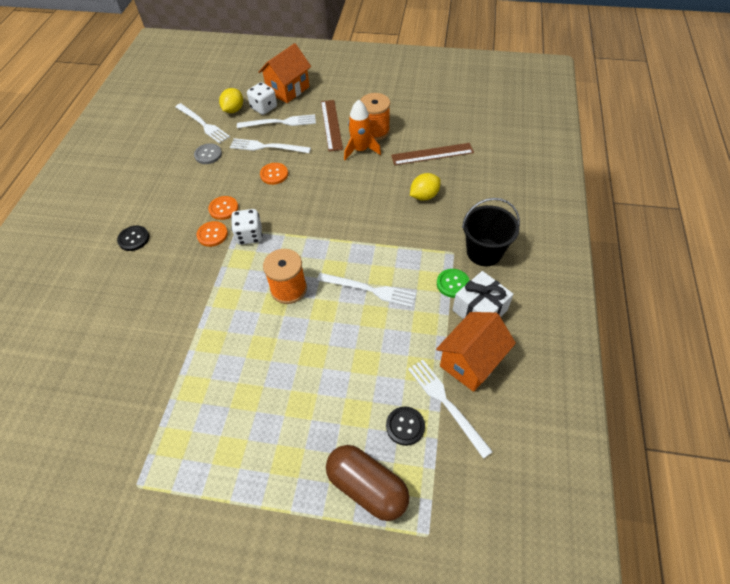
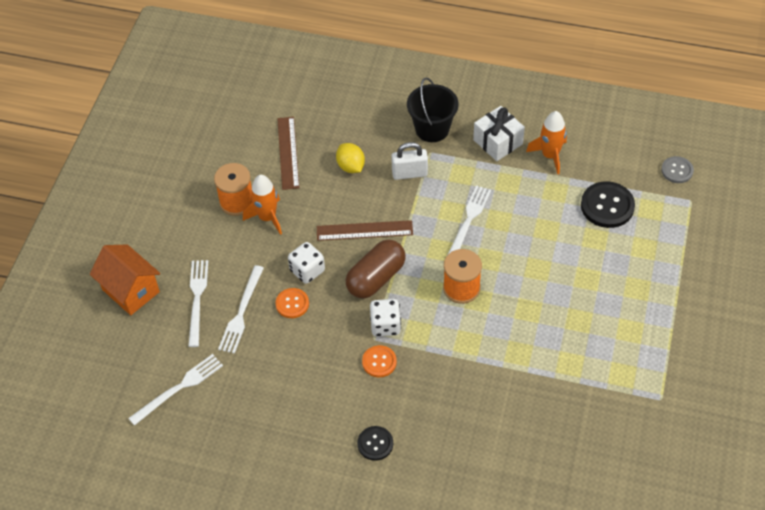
camera: 85 degrees left, 0 degrees up
grey button [194,143,222,164] -> grey button moved to [661,156,694,183]
orange button [208,196,238,220] -> none
yellow lemon [219,88,243,113] -> none
white dice [247,82,277,115] -> white dice moved to [288,242,325,284]
brown ruler [321,100,343,152] -> brown ruler moved to [317,220,413,241]
brown capsule [326,445,409,521] -> brown capsule moved to [346,240,406,298]
black button [386,407,425,446] -> black button [581,181,635,228], size x1.66
white fork [408,360,493,459] -> none
orange house [436,312,516,392] -> orange rocket [526,111,567,174]
green button [437,269,470,298] -> none
none -> white padlock [391,142,428,180]

